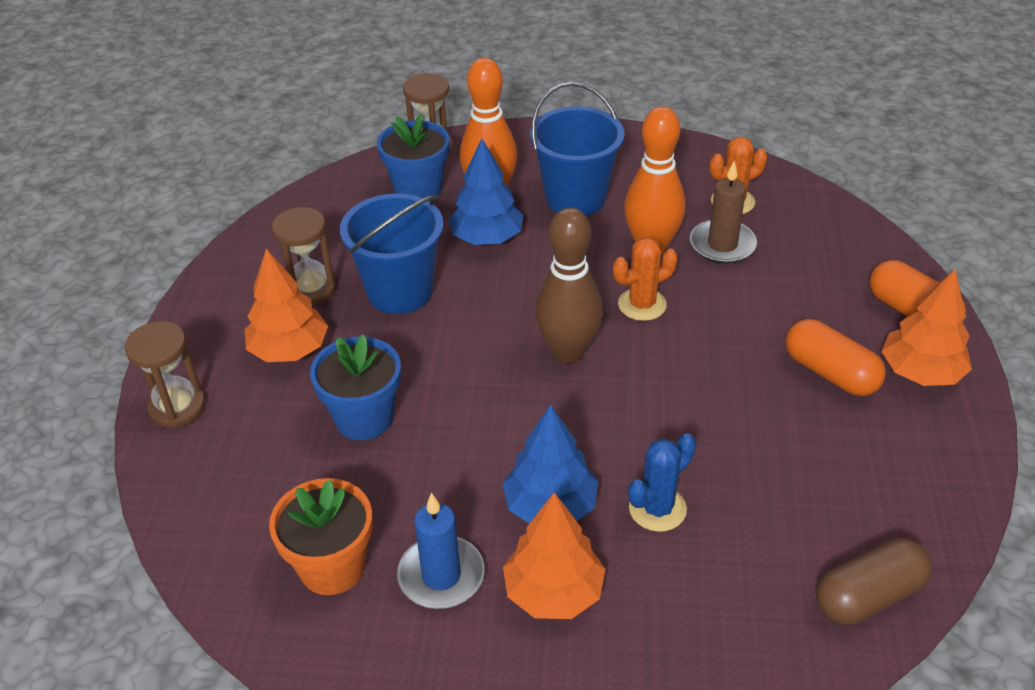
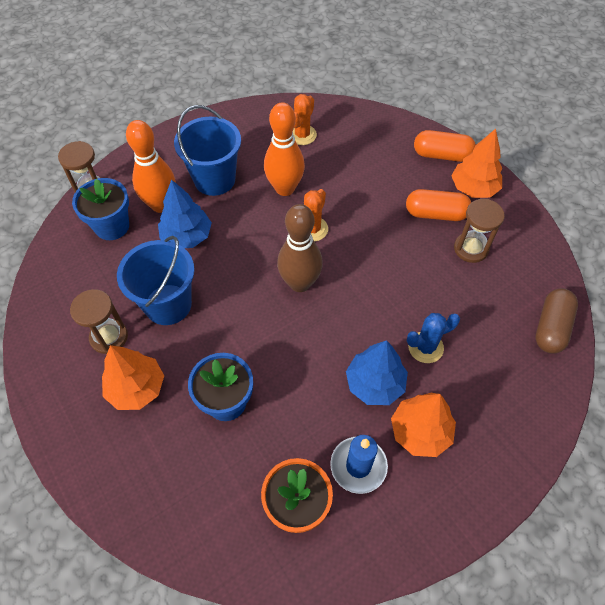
camera: 40 degrees left, 15 degrees up
brown hourglass [125,321,205,428] -> brown hourglass moved to [454,199,505,263]
blue cactus [628,433,696,532] -> blue cactus turned 60 degrees clockwise [407,313,460,363]
brown candle [690,161,757,264] -> none

